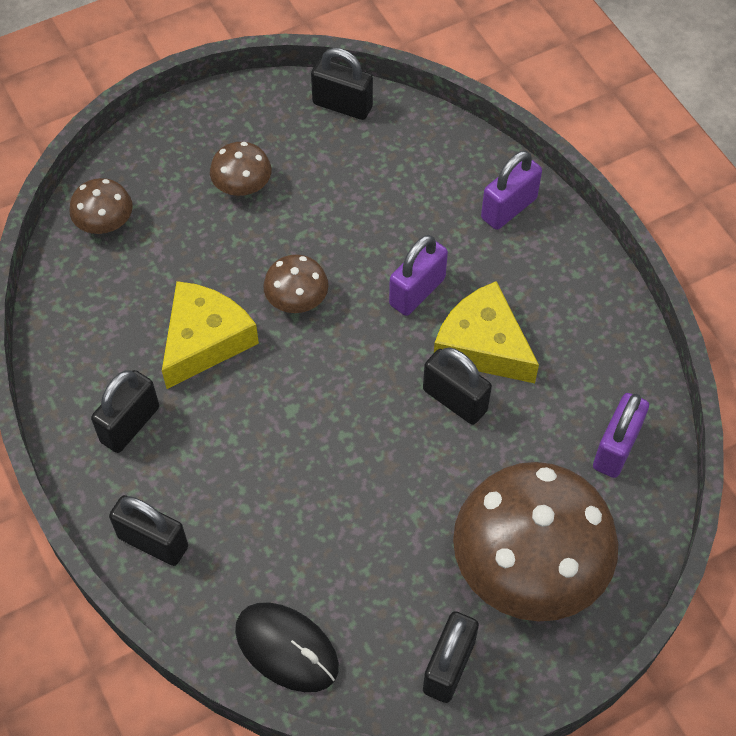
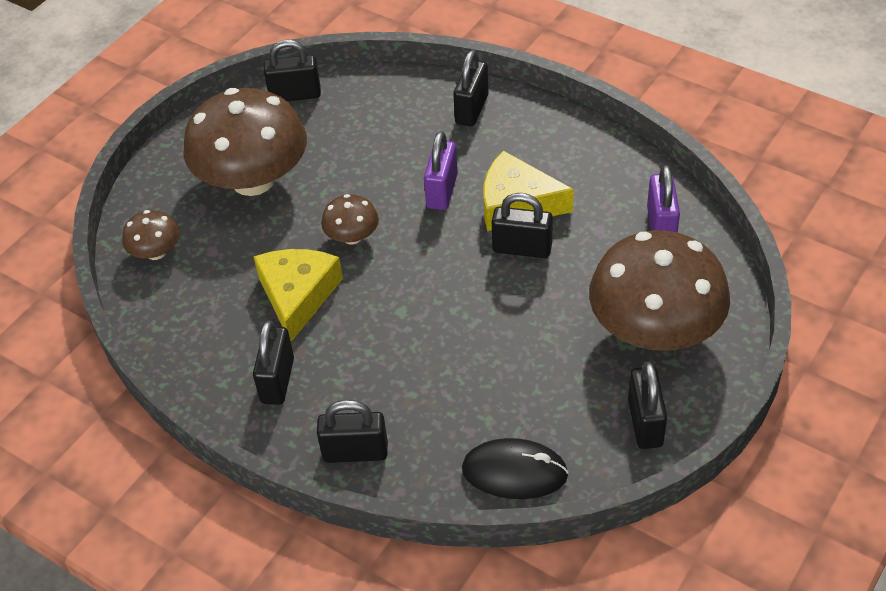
camera: 25 degrees left, 10 degrees down
brown mushroom [210,142,271,196] -> brown mushroom [183,88,307,196], size x2.21
purple padlock [481,151,542,230] -> black padlock [453,50,488,126]

